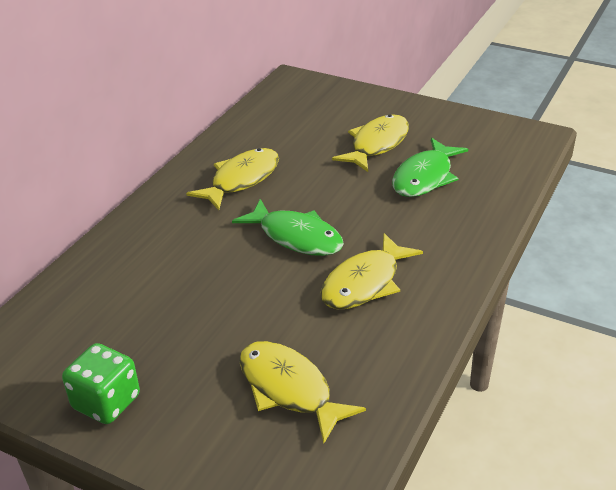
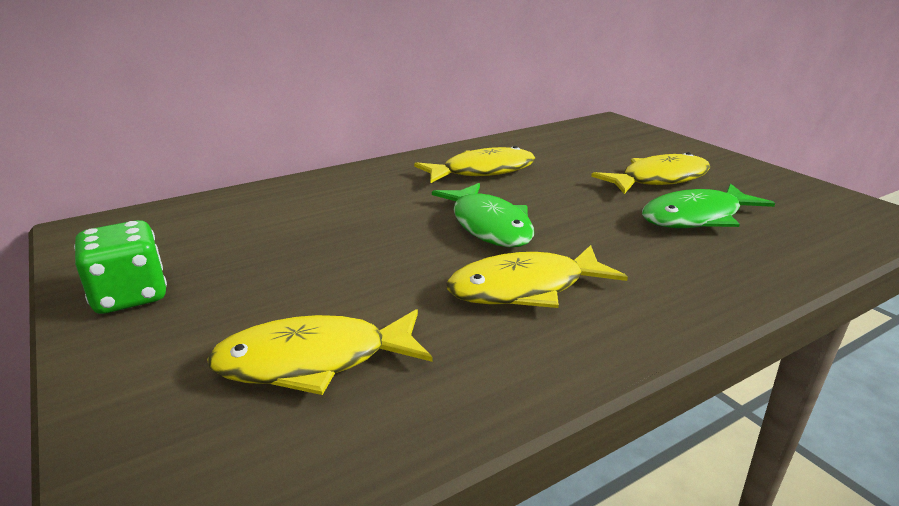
camera: 30 degrees right, 10 degrees down
yellow fish [239,341,366,444] -> yellow fish turned 90 degrees counterclockwise [207,309,433,395]

